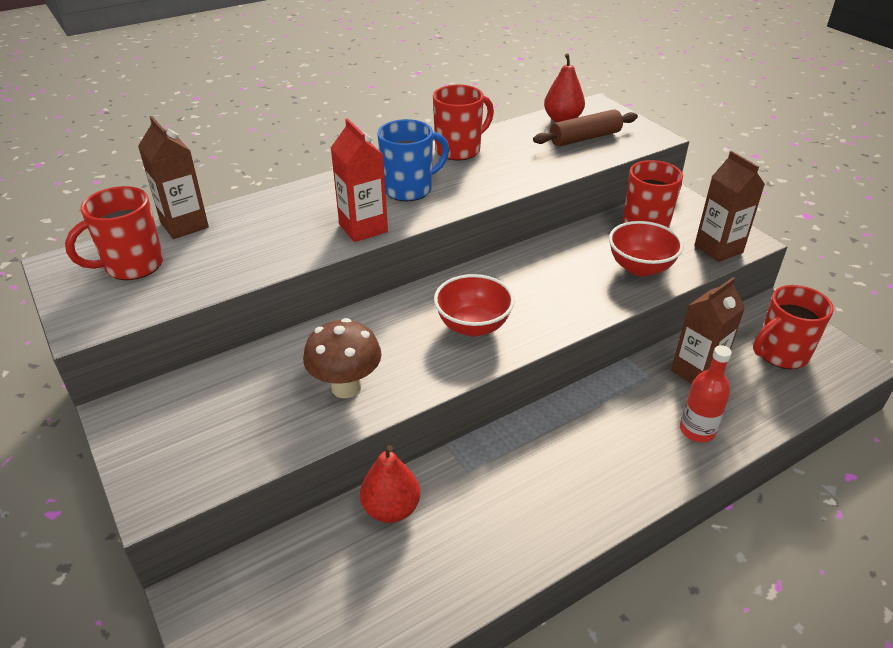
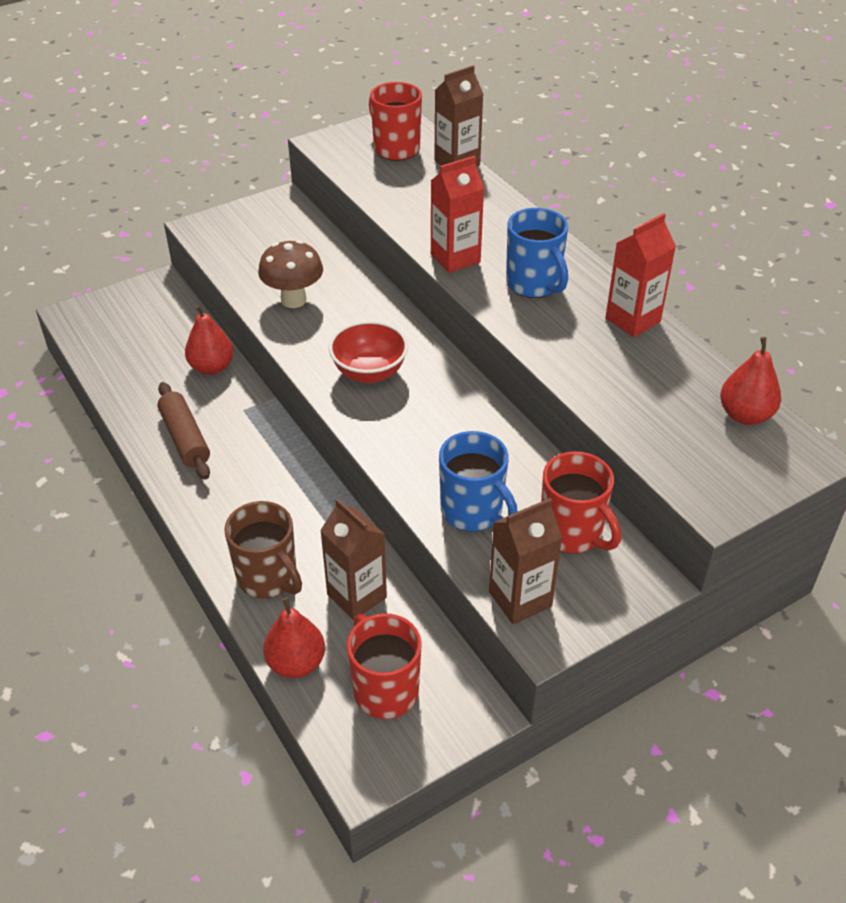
camera: 90 degrees right, 5 degrees up
red mug [433,85,494,160] -> red carton [605,213,676,337]
brown rolling pin [533,109,638,146] -> brown rolling pin moved to [157,382,210,480]
red bowl [609,221,684,276] -> blue mug [439,431,518,532]
red bottle [680,345,732,442] -> brown mug [224,501,302,599]
none -> red pear [263,597,325,678]

